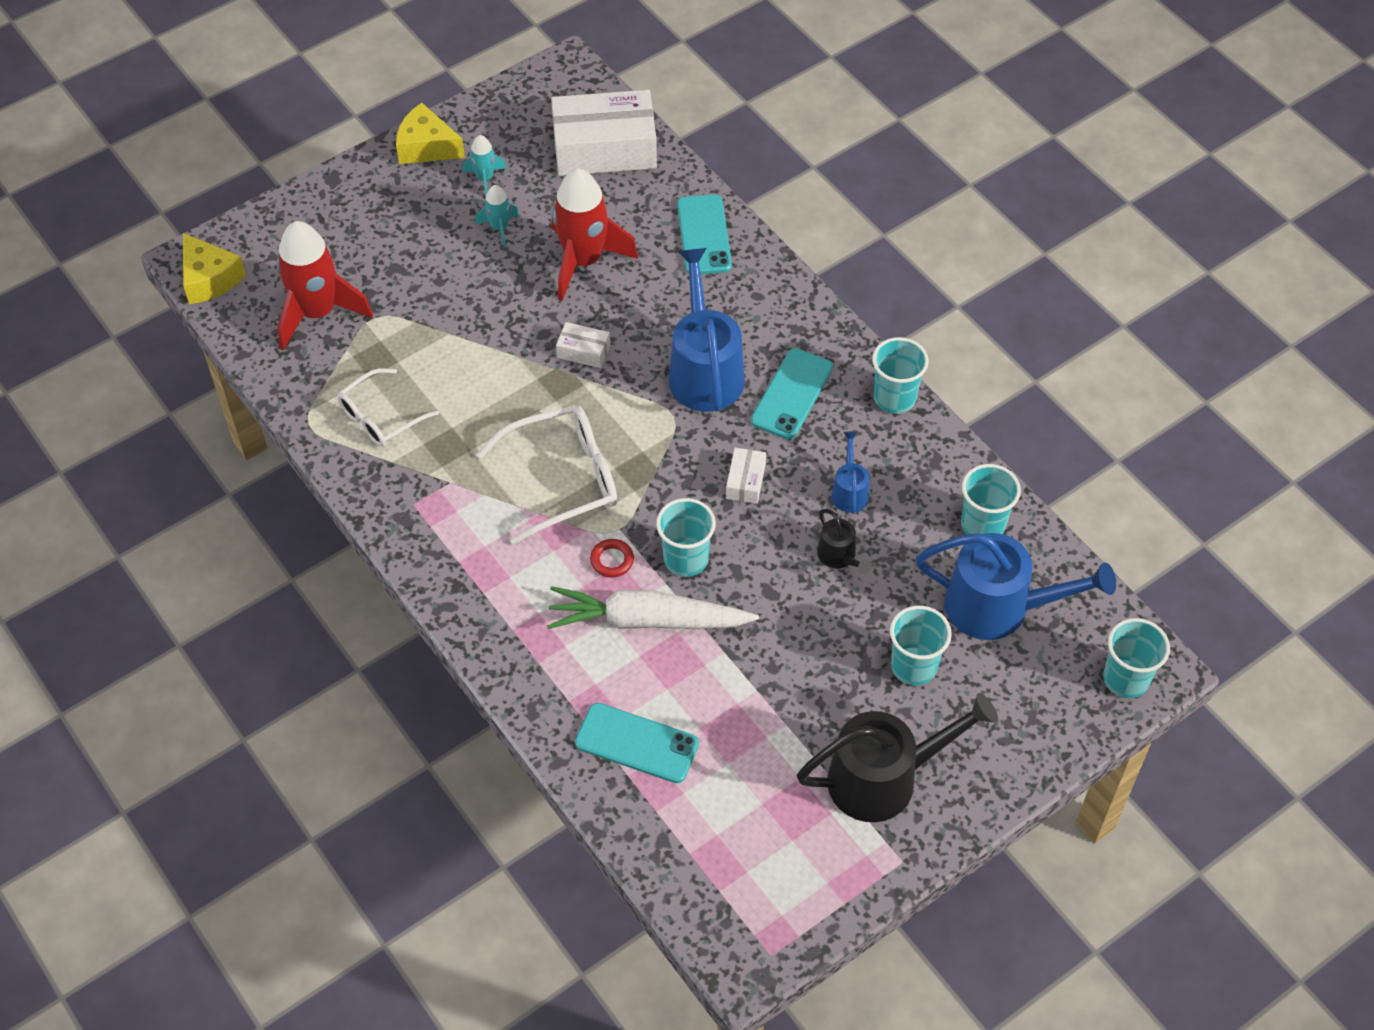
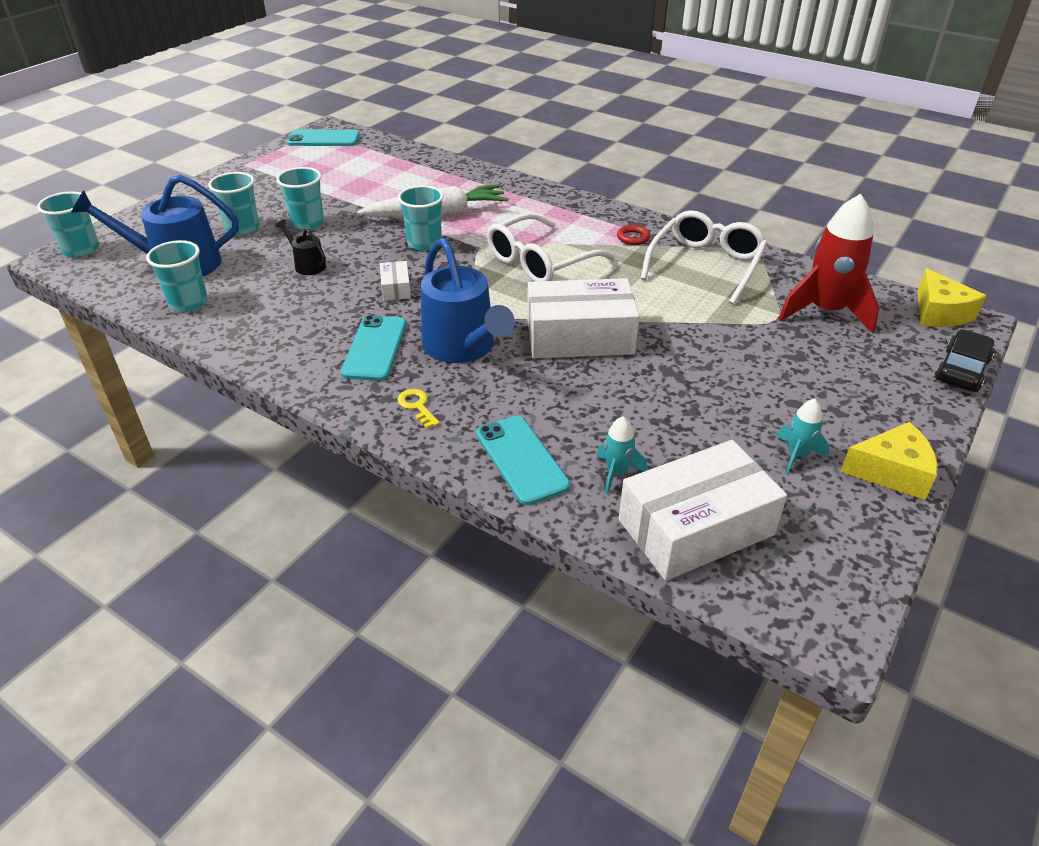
camera: 160 degrees right, 15 degrees down
yellow cheese [183,233,246,304] -> yellow cheese turned 135 degrees counterclockwise [917,268,986,327]
white glasses [337,368,439,447] -> white glasses [640,210,767,305], size x1.54
turquoise rocket [475,185,519,247] -> turquoise rocket moved to [596,416,647,494]
red rocket [551,168,638,301] -> none
white box [556,322,610,368] -> white box [527,278,639,358], size x2.28
turquoise phone [575,703,699,783] -> turquoise phone moved to [287,129,360,146]
red ring [590,539,634,578] -> red ring moved to [617,225,650,245]
black watering can [797,693,998,822] -> none
blue watering can [831,432,869,514] -> none
turquoise cup [872,337,929,414] -> turquoise cup moved to [276,167,324,230]
none -> yellow key [397,389,440,429]
none -> black car [935,329,995,392]

